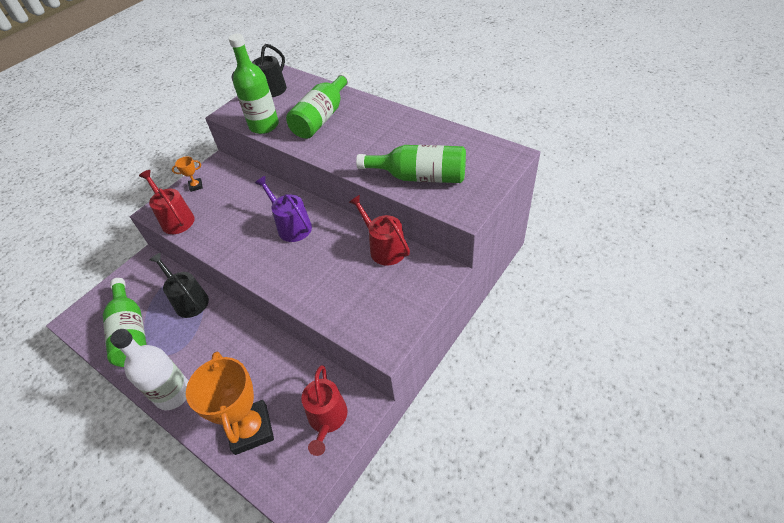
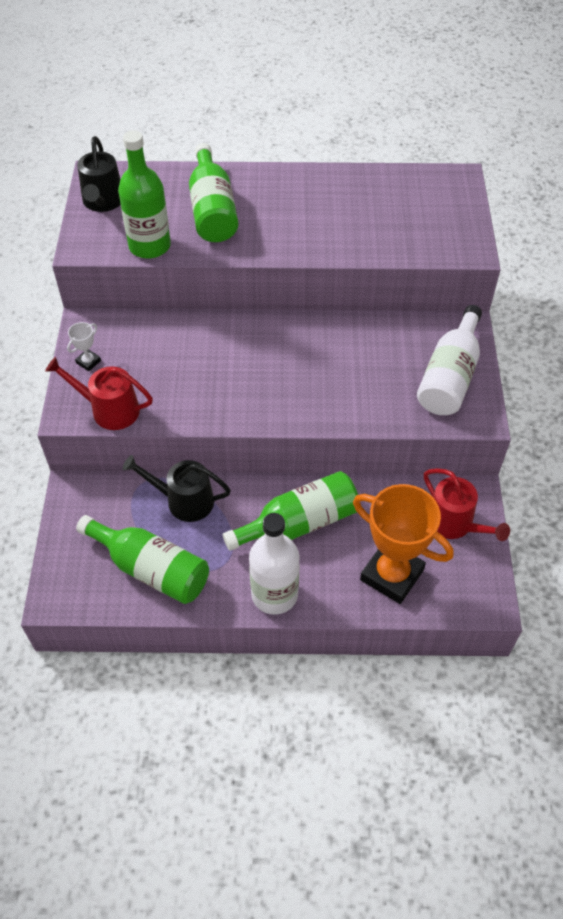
camera: 40 degrees left, 5 degrees up
orange trophy [172,156,203,192] -> white trophy [67,322,101,371]
purple watering can [255,176,312,242] -> none
red watering can [349,195,410,265] -> none
green bottle [356,145,466,183] -> green bottle moved to [223,471,358,551]
none -> white bottle [417,305,482,415]

